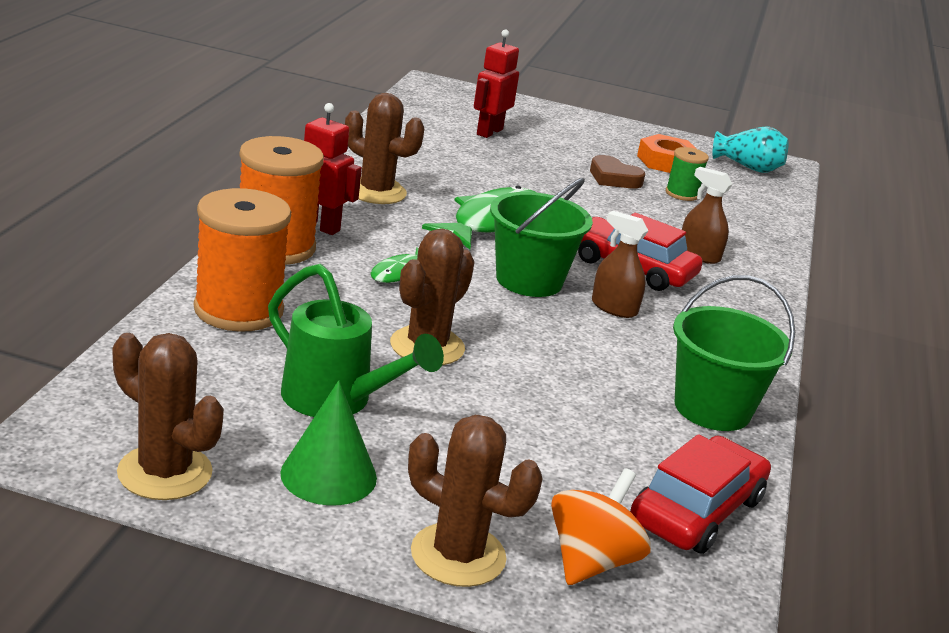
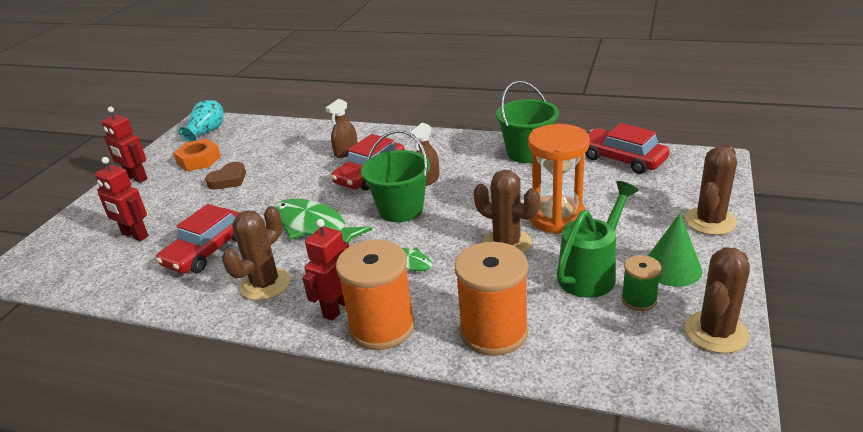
camera: 80 degrees left, 5 degrees up
orange spinning top [551,468,651,585] -> none
green spool [666,147,709,201] -> green spool moved to [621,255,661,311]
none -> red robot [102,107,148,183]
none -> red car [156,204,240,274]
none -> orange hourglass [528,124,590,234]

